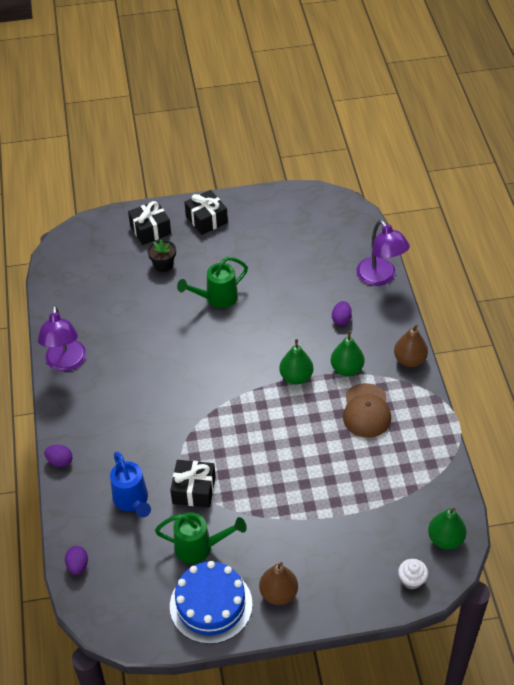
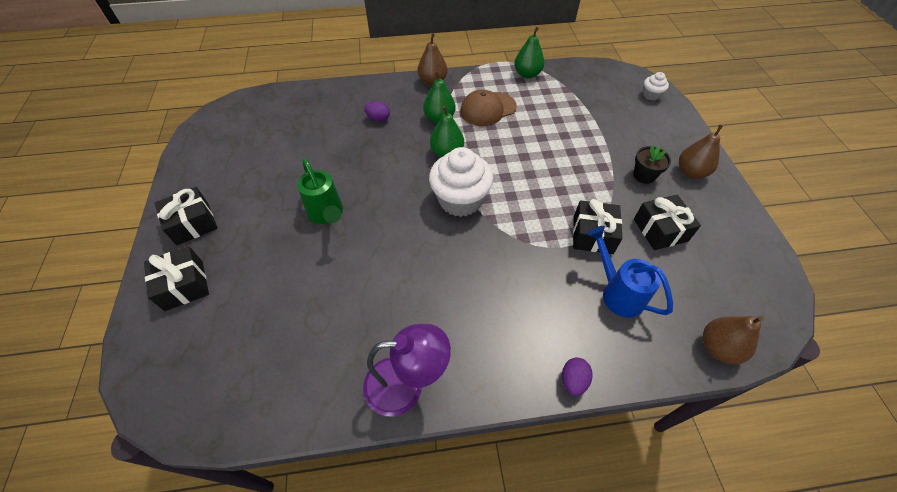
camera: 90 degrees left, 5 degrees up
purple egg [65,546,88,575] -> brown pear [703,316,764,364]
blue watering can [110,452,151,518] -> blue watering can turned 105 degrees counterclockwise [587,226,673,318]
black flower pot [147,240,176,272] -> black flower pot moved to [633,145,671,184]
green watering can [155,512,247,564] -> black gift [634,194,701,250]
blue cake [170,561,253,644] -> none
brown cap [343,383,391,438] -> brown cap turned 150 degrees clockwise [460,90,517,126]
purple lamp [357,220,410,286] -> none
green pear [428,508,467,550] -> green pear moved to [514,27,544,79]
none -> white cupcake [429,147,494,217]

